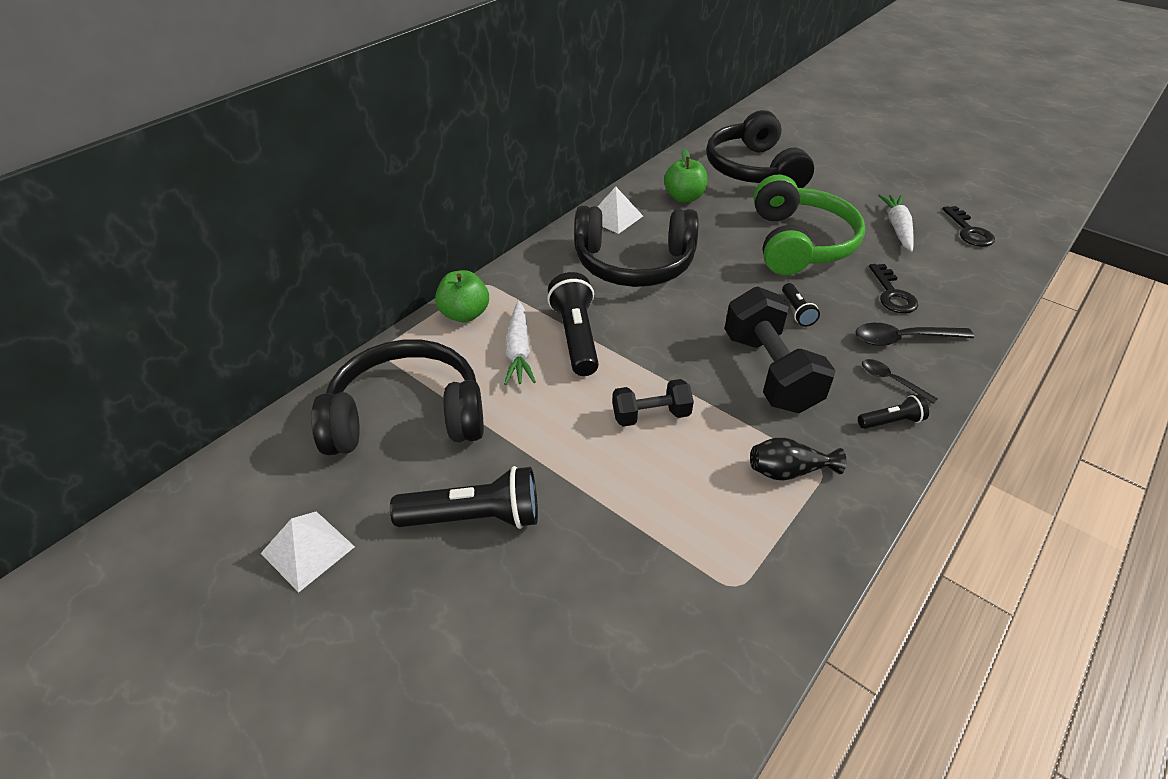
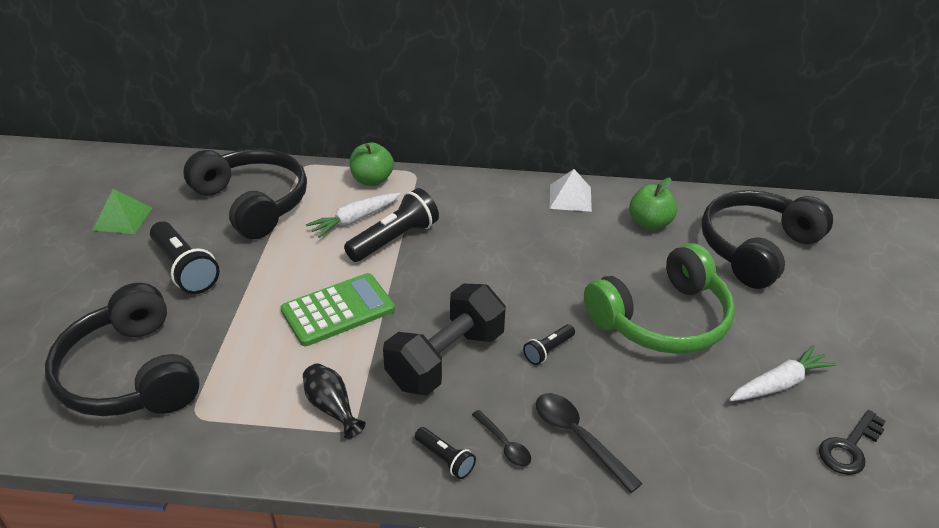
camera: 55 degrees right, 5 degrees down
white pyramid [260,511,355,592] -> green pyramid [92,189,152,234]
black headphones [574,206,698,287] -> black headphones moved to [45,283,200,416]
black dumbbell [612,379,694,427] -> green calculator [281,273,395,346]
black spoon [862,359,938,404] -> black spoon turned 135 degrees clockwise [472,410,531,467]
black key [869,264,918,313] -> none

